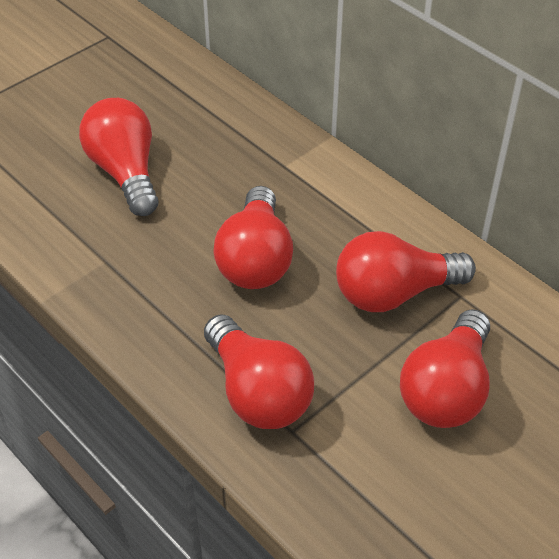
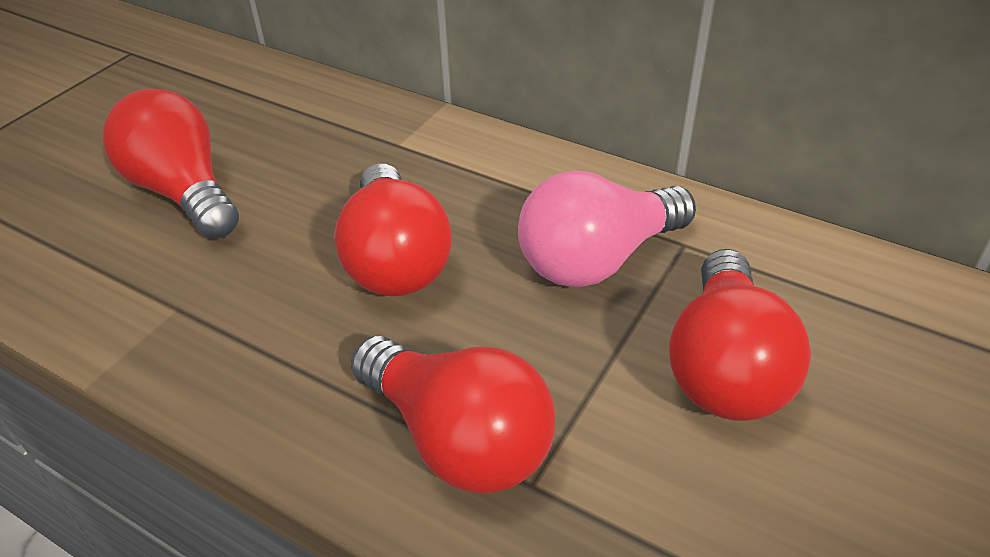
camera: 15 degrees left, 5 degrees down
red light bulb [336,231,476,312] -> pink light bulb [518,171,696,288]

